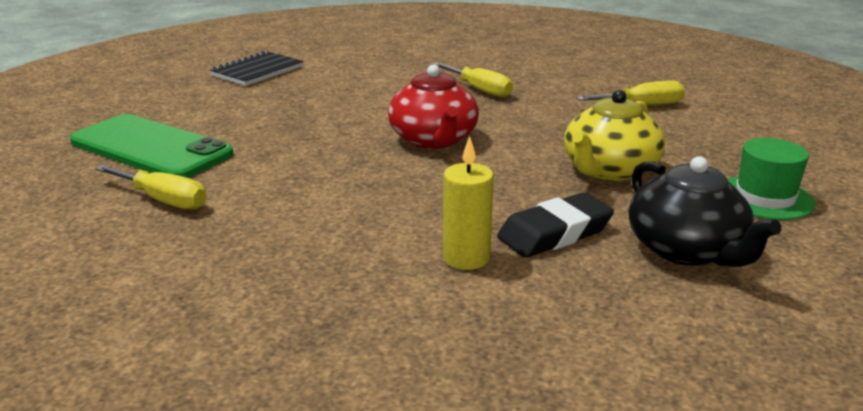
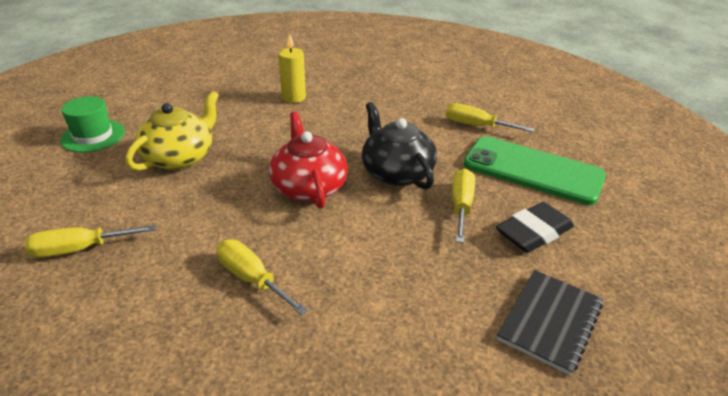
camera: 175 degrees right, 10 degrees up
black eraser [497,193,614,258] -> black eraser moved to [496,202,574,253]
black teapot [629,156,781,267] -> black teapot moved to [362,102,437,190]
none -> yellow screwdriver [452,168,475,243]

